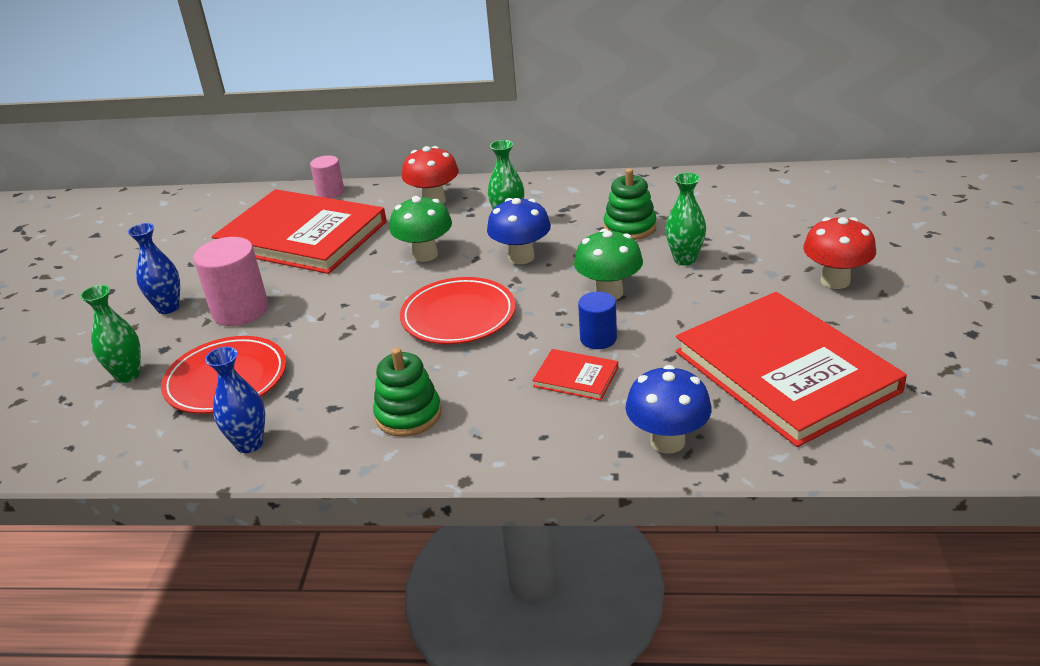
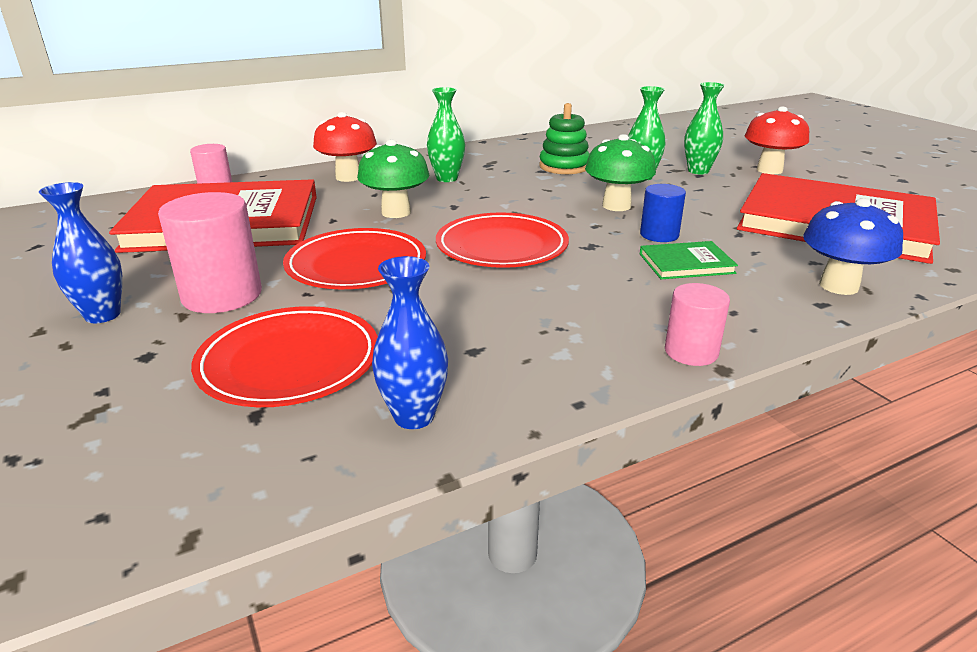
camera: 35 degrees left, 5 degrees down
green vase [80,285,141,383] -> green vase moved to [684,82,725,174]
green stacking toy [373,348,441,437] -> none
blue mushroom [487,198,551,264] -> none
red book [532,349,618,401] -> green book [640,241,738,279]
none -> red plate [283,228,426,289]
none -> pink cylinder [665,283,730,366]

